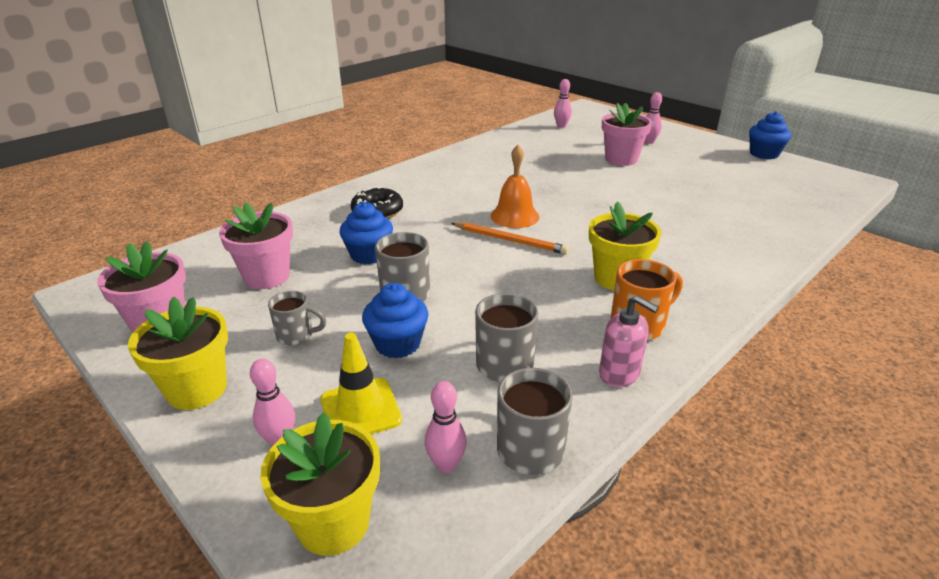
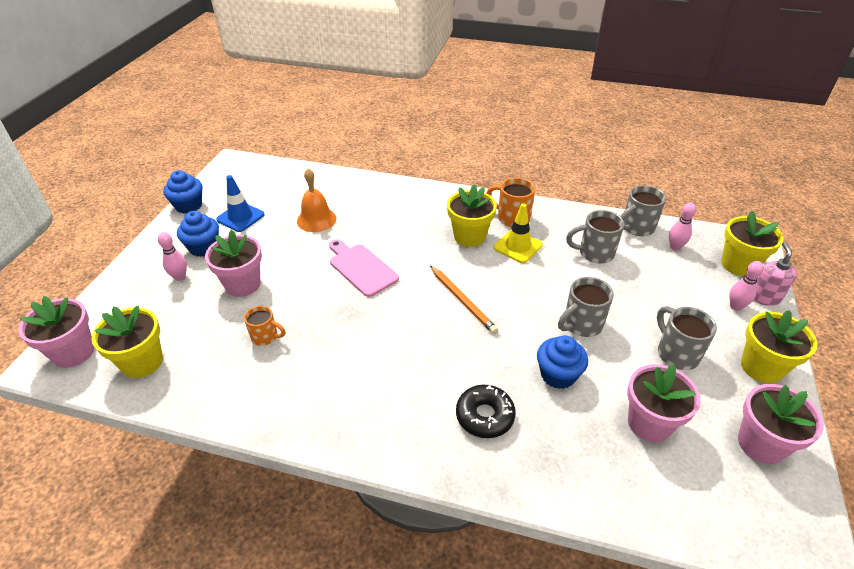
camera: 120 degrees left, 10 degrees up
grey mug [268,291,326,345] -> grey mug [657,306,717,370], size x1.51
yellow traffic cone [321,333,402,434] -> yellow traffic cone moved to [494,203,543,263]
blue cupcake [362,283,428,358] -> blue cupcake moved to [177,211,219,257]
orange pencil [451,222,569,254] -> orange pencil turned 150 degrees clockwise [430,266,498,334]
orange bell [491,145,539,228] -> orange bell moved to [297,168,336,232]
pink bowling pin [554,79,572,128] -> yellow flower pot [92,305,163,378]
pink soap dispenser [599,295,659,387] -> pink soap dispenser moved to [754,242,797,306]
none -> pink flower pot [19,296,94,368]
none -> blue traffic cone [216,175,265,232]
none -> orange mug [244,306,285,346]
none -> pink cutting board [329,239,399,297]

